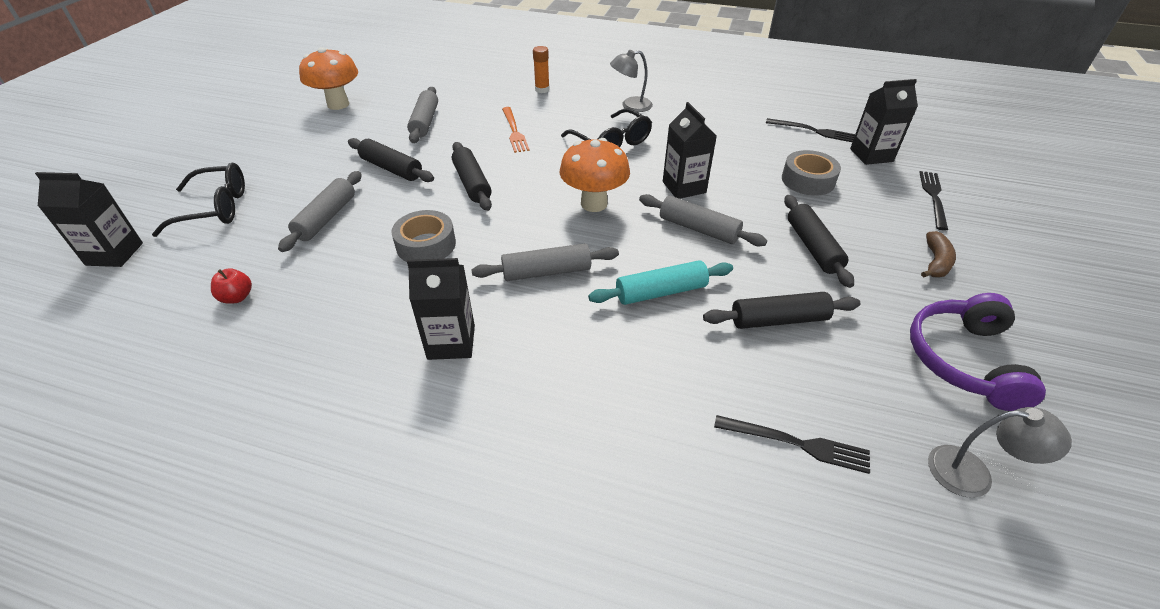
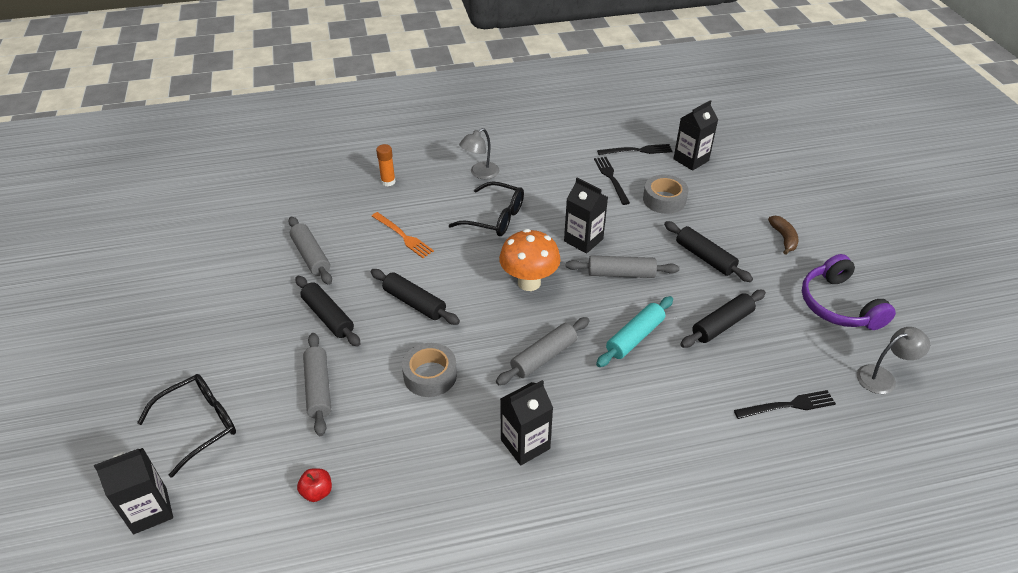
camera: 30 degrees left, 0 degrees up
orange mushroom [299,47,358,110] -> none
black rolling pin [348,138,434,182] -> black rolling pin turned 45 degrees clockwise [295,276,361,347]
black fork [919,171,948,231] -> black fork moved to [594,157,630,205]

